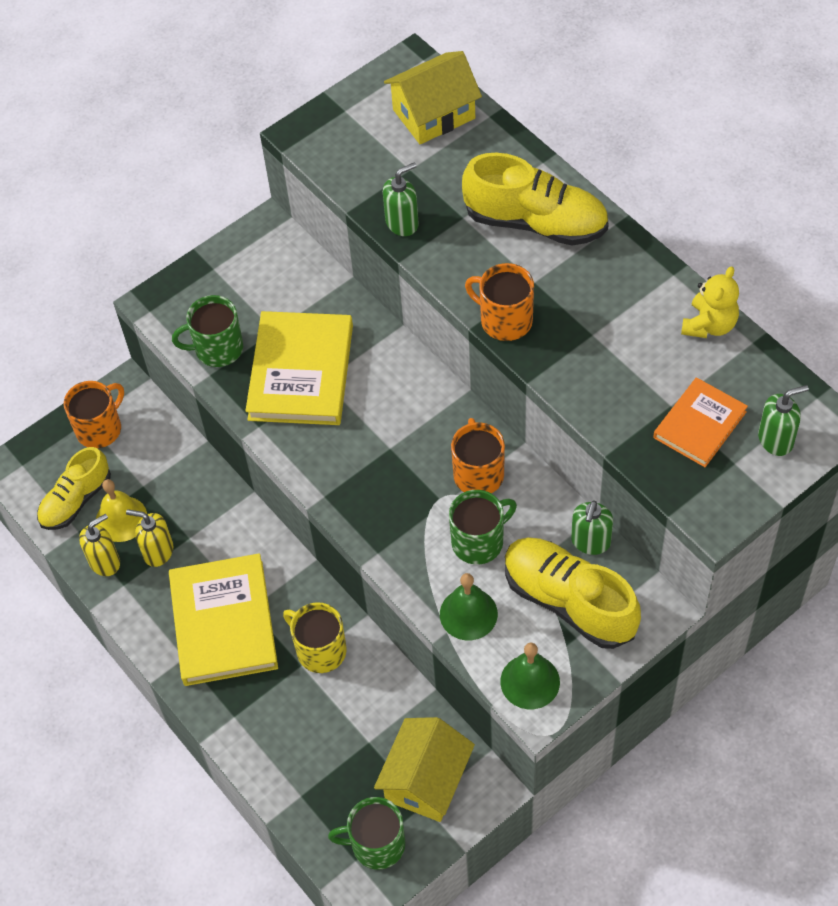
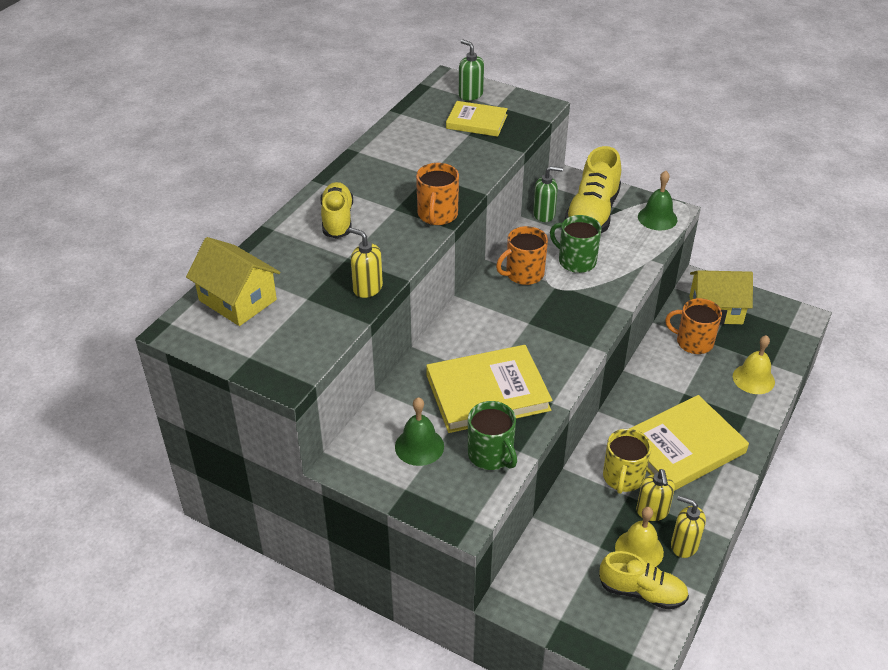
camera: 115 degrees left, 15 degrees down
orange mug [64,381,124,448] -> orange mug moved to [665,298,722,354]
yellow mug [283,602,347,673] -> yellow mug moved to [603,429,651,494]
green mug [328,797,405,870] -> none
green soap dispenser [383,162,419,236] -> yellow soap dispenser [349,227,383,298]
green bell [440,573,498,640] -> green bell moved to [395,397,444,466]
yellow shoe [462,153,609,246] -> yellow shoe [320,182,353,239], size x0.66
orange book [653,377,748,467] -> yellow book [446,101,508,137]
yellow teddy bear [681,266,739,338] -> none
none -> yellow bell [733,335,775,394]

